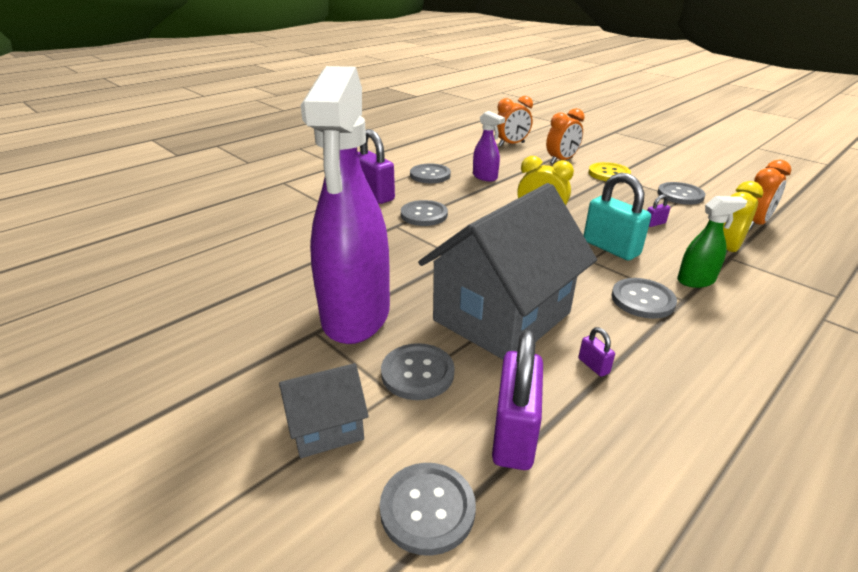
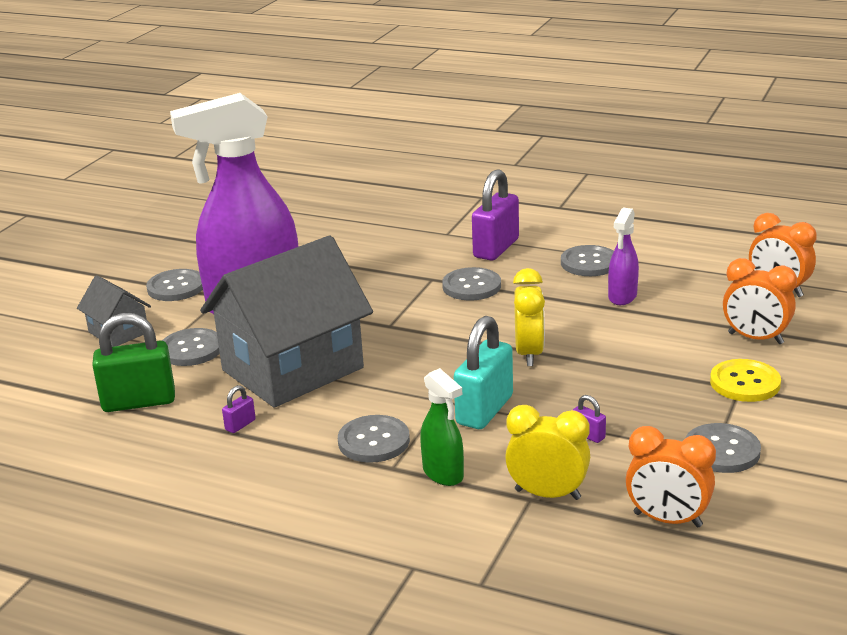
camera: 70 degrees right, 5 degrees down
grey button [380,463,476,556] -> grey button moved to [146,269,203,301]
grey house [418,183,597,359] -> grey house turned 60 degrees counterclockwise [200,235,373,408]
purple padlock [492,330,543,470] -> green padlock [92,313,175,412]

